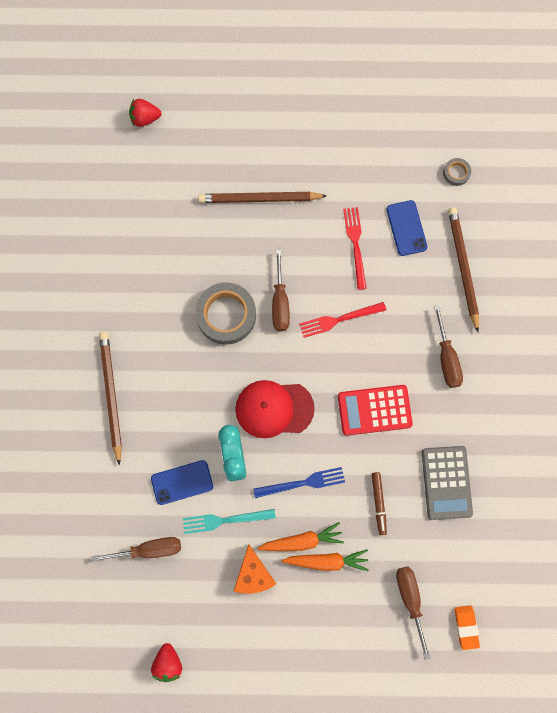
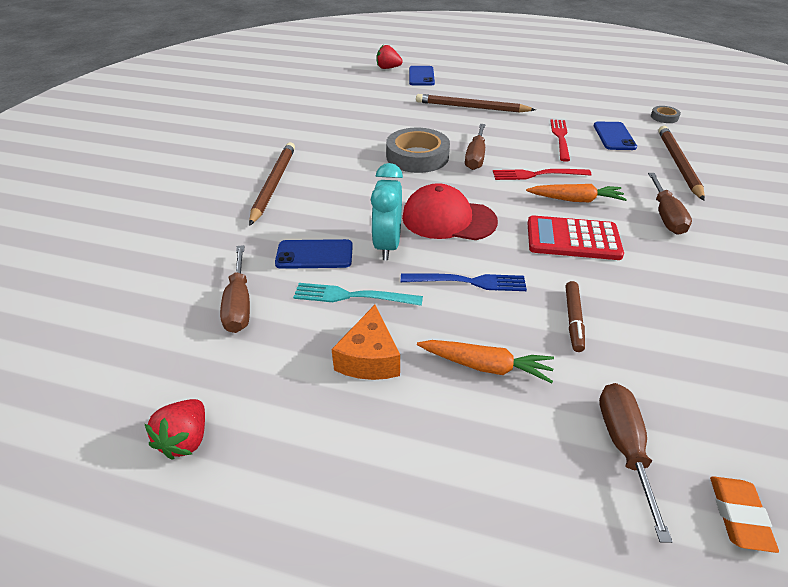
camera: 15 degrees right, 35 degrees down
brown screwdriver [91,537,181,562] -> brown screwdriver turned 75 degrees clockwise [220,245,250,333]
orange carrot [257,522,344,551] -> orange carrot moved to [526,184,627,202]
grey calculator [422,446,473,520] -> none
none -> blue phone [409,66,435,86]

